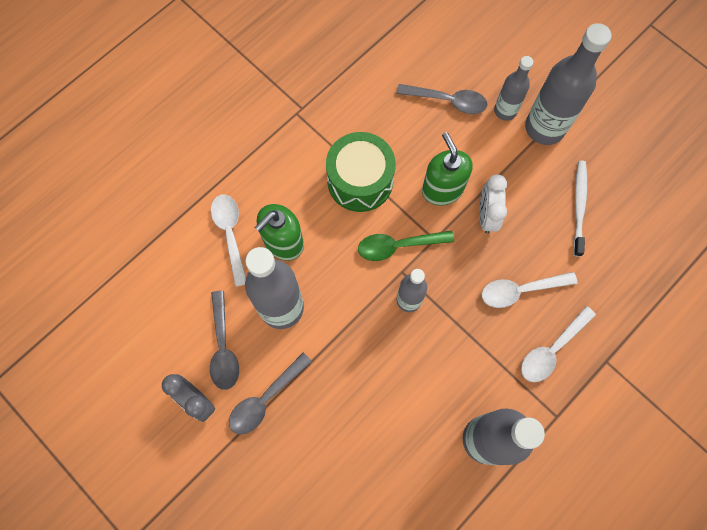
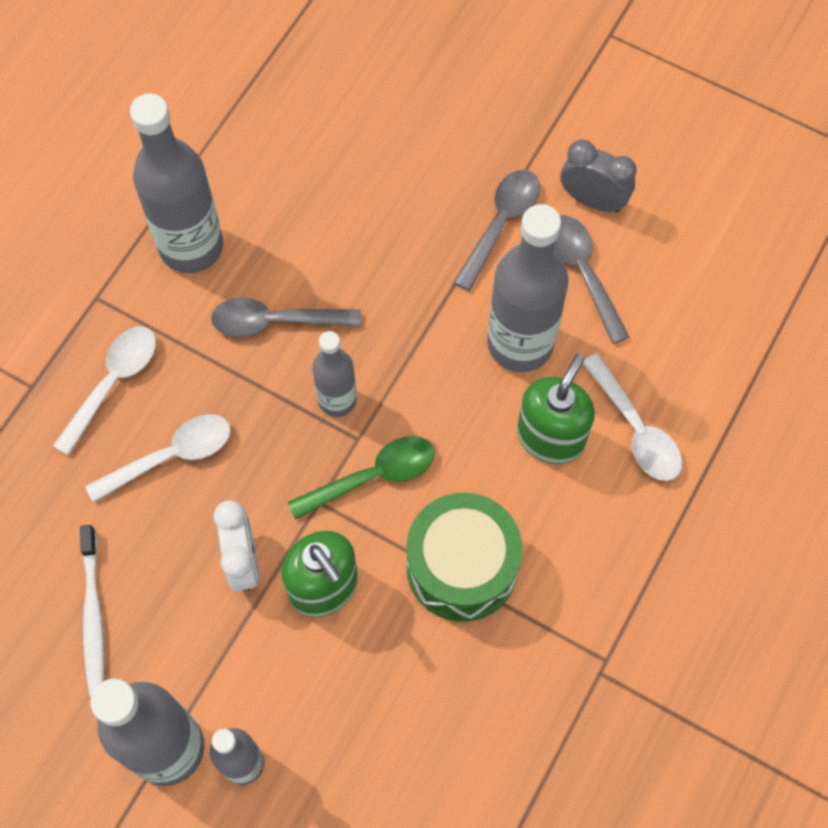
camera: 165 degrees right, 5 degrees down
grey spoon [396,84,487,114] -> grey spoon moved to [211,298,361,337]

